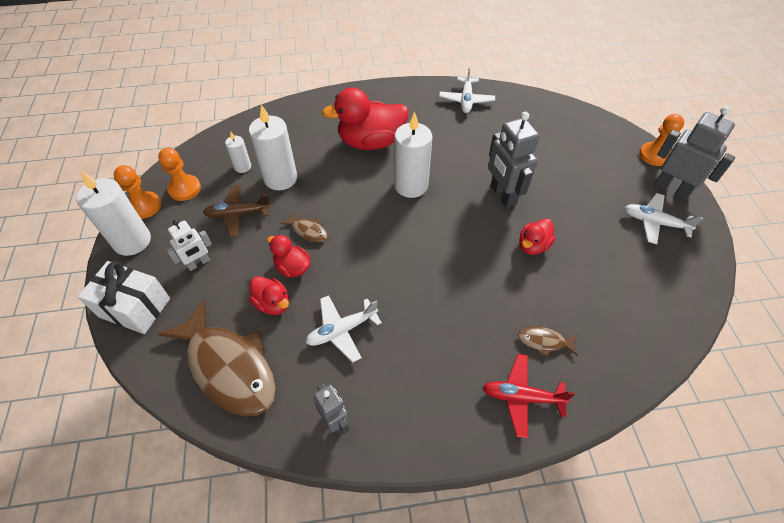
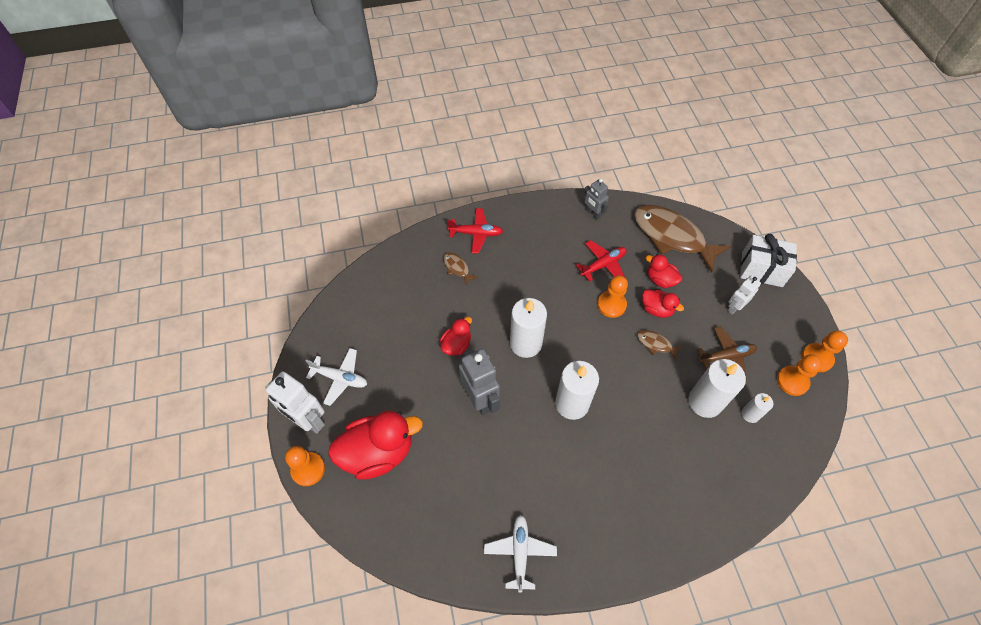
camera: 175 degrees right, 5 degrees up
white candle [76,171,151,256] -> white candle moved to [510,298,547,358]
white plane [306,295,382,363] -> red plane [576,240,627,281]
red duck [322,88,408,150] -> red duck moved to [328,411,423,480]
brown fish [518,326,578,357] -> brown fish turned 135 degrees counterclockwise [443,253,478,286]
grey robot [654,106,735,200] -> white robot [265,371,325,434]
none -> orange pawn [597,275,628,318]

